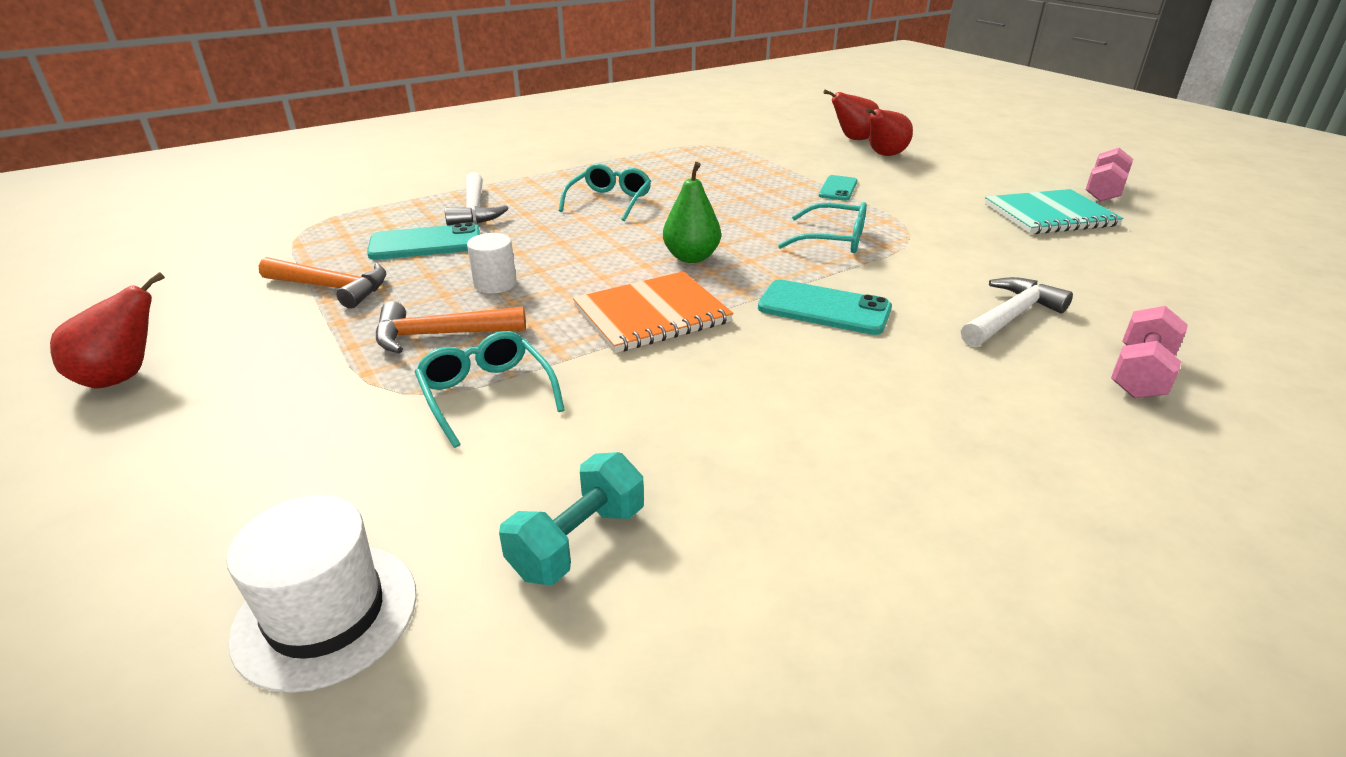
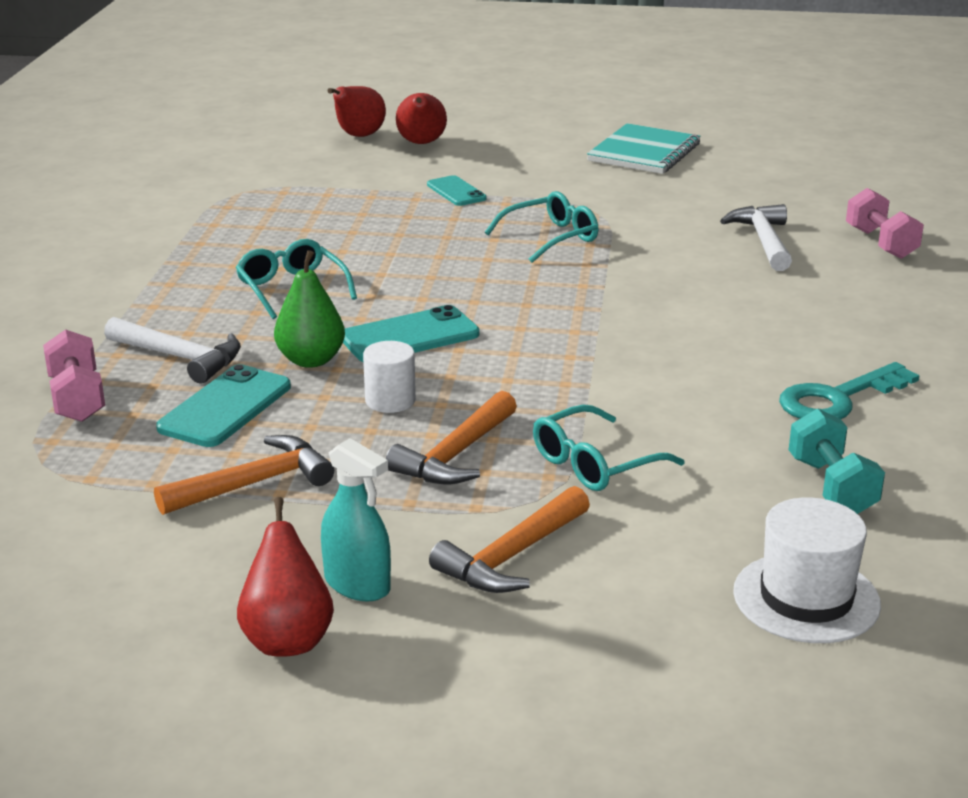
camera: 50 degrees left, 5 degrees down
turquoise glasses [415,331,565,448] -> turquoise glasses turned 45 degrees counterclockwise [533,405,685,491]
orange notebook [573,271,734,353] -> none
green pear [663,162,721,263] -> green pear moved to [274,250,345,368]
turquoise phone [758,280,892,335] -> turquoise phone moved to [343,305,480,362]
pink dumbbell [1086,148,1133,202] -> pink dumbbell moved to [43,329,105,422]
none -> turquoise spray bottle [321,438,391,602]
none -> orange hammer [429,486,590,593]
none -> turquoise key [779,362,920,419]

